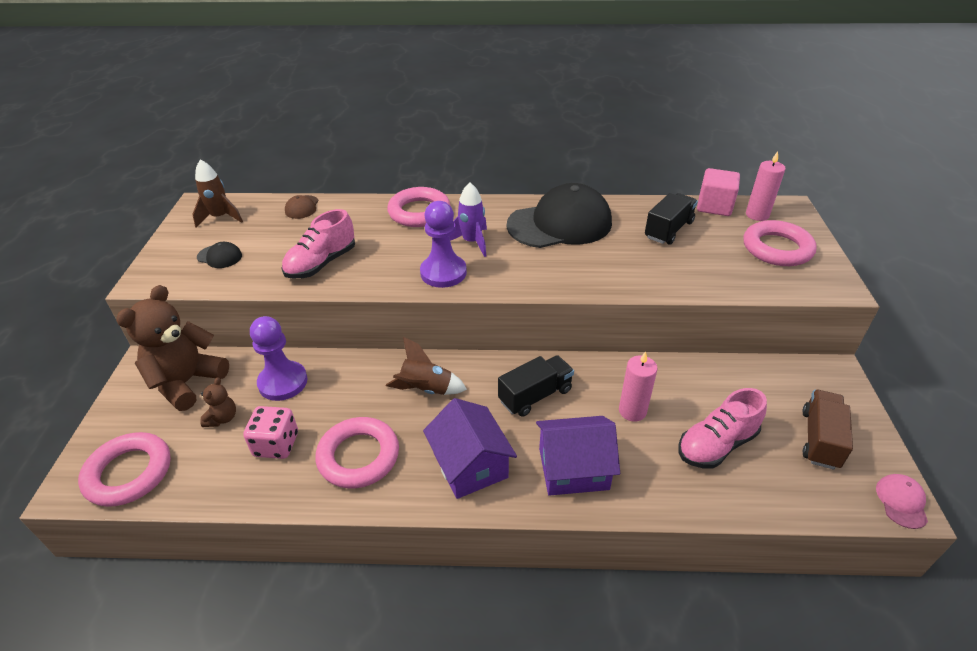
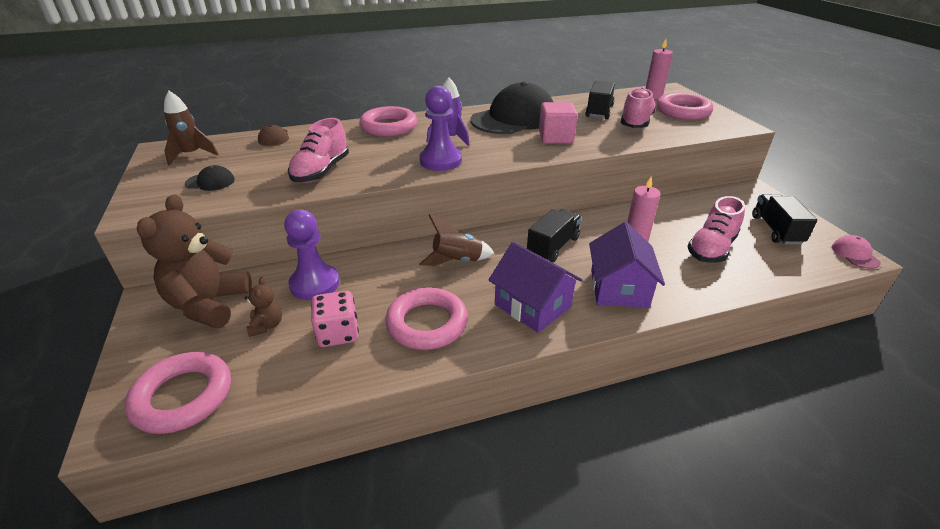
camera: 20 degrees left, 5 degrees down
purple house [536,416,620,496] -> purple house turned 60 degrees counterclockwise [589,222,665,308]
pink cube [697,168,740,216] -> pink cube moved to [539,102,578,144]
brown truck [803,390,853,470] -> black truck [752,194,817,245]
none -> pink shoe [621,88,656,128]

